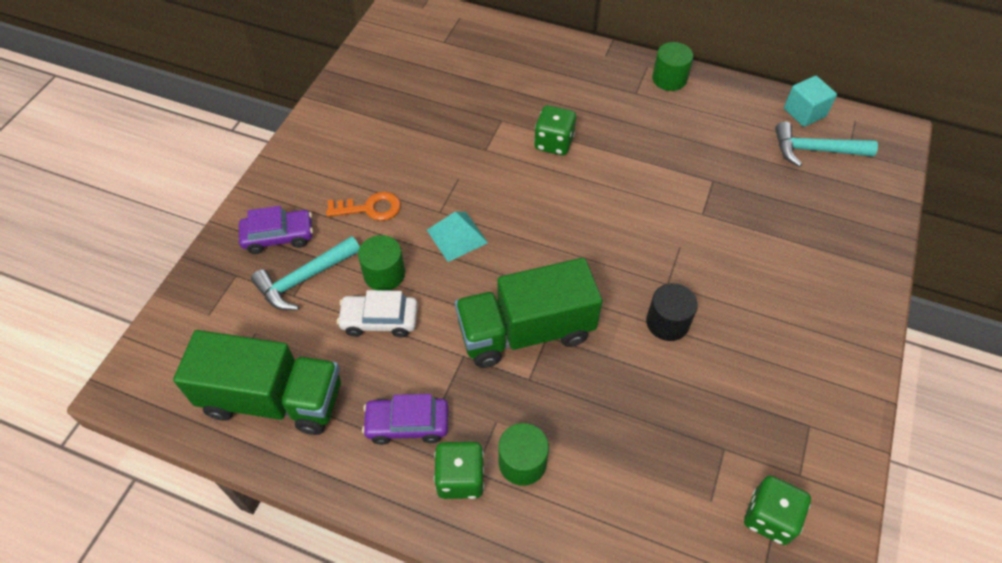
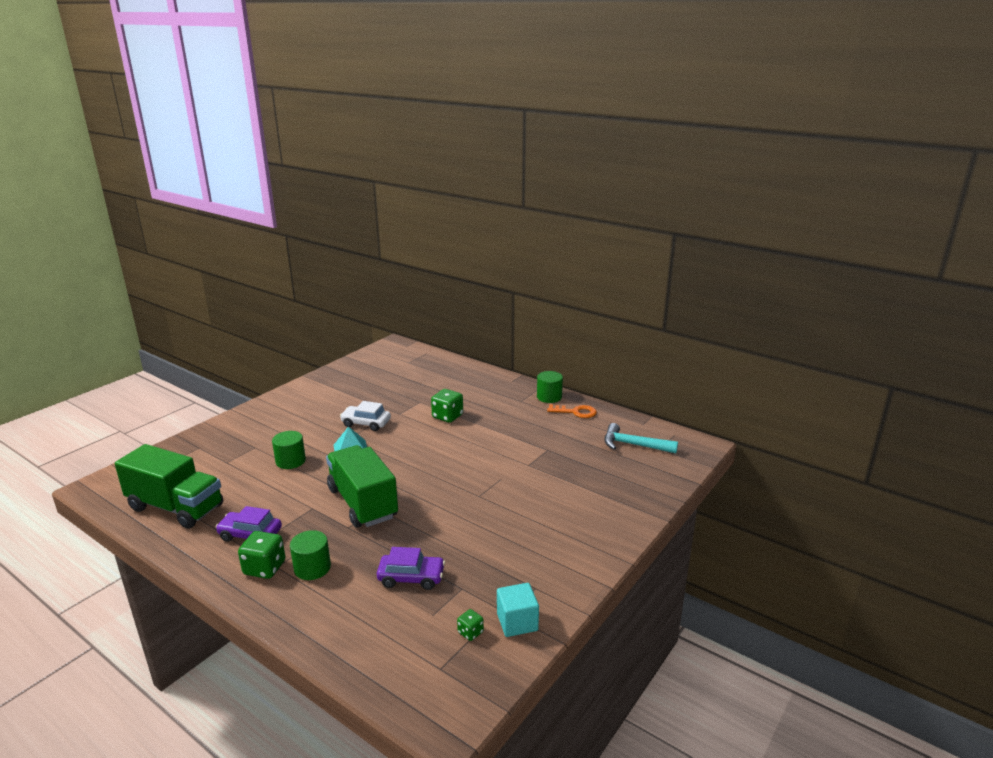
camera: 15 degrees right, 30 degrees down
purple car [239,206,313,254] -> purple car moved to [377,547,445,590]
turquoise hammer [251,236,360,311] -> none
orange key [326,192,401,221] -> orange key moved to [547,404,597,418]
white car [337,290,418,337] -> white car moved to [340,401,391,431]
green truck [455,258,603,368] -> green truck turned 60 degrees clockwise [326,445,398,528]
black cylinder [646,283,698,341] -> none
green dice [744,476,811,545] -> green dice [457,609,484,641], size x0.54
turquoise cube [784,76,837,127] -> turquoise cube moved to [497,583,539,637]

